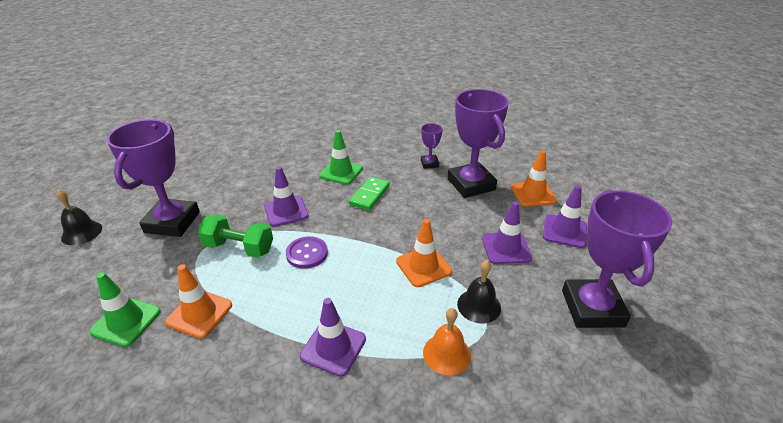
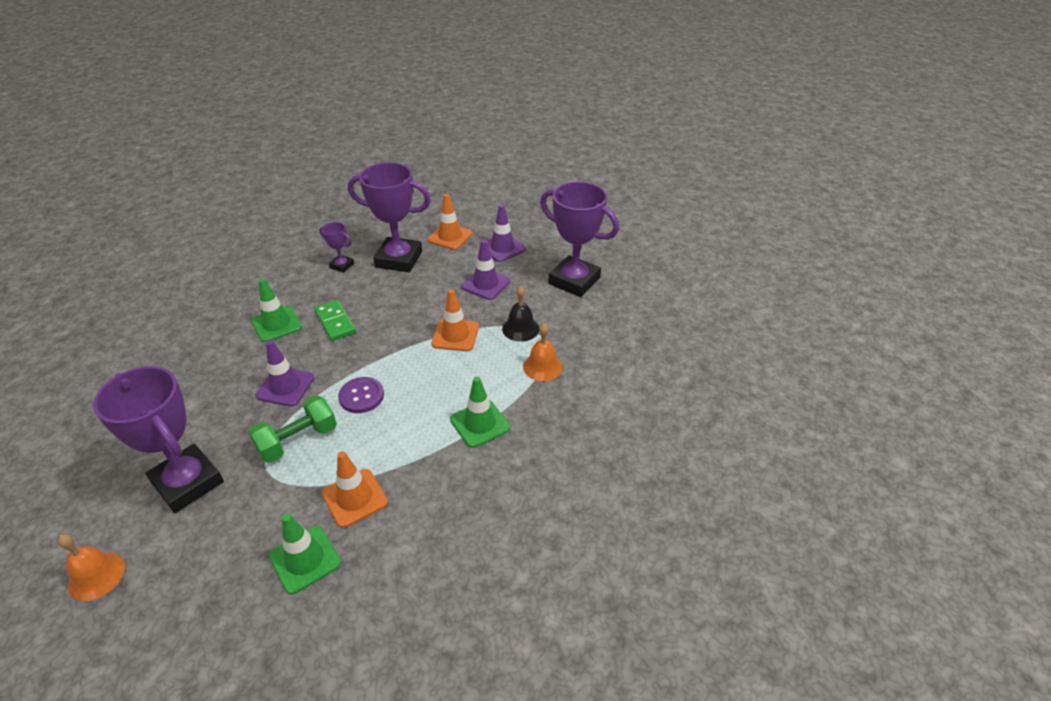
camera: 55 degrees left, 5 degrees up
black bell [56,189,102,245] -> orange bell [57,534,125,601]
purple traffic cone [300,298,366,377] -> green traffic cone [450,377,510,448]

